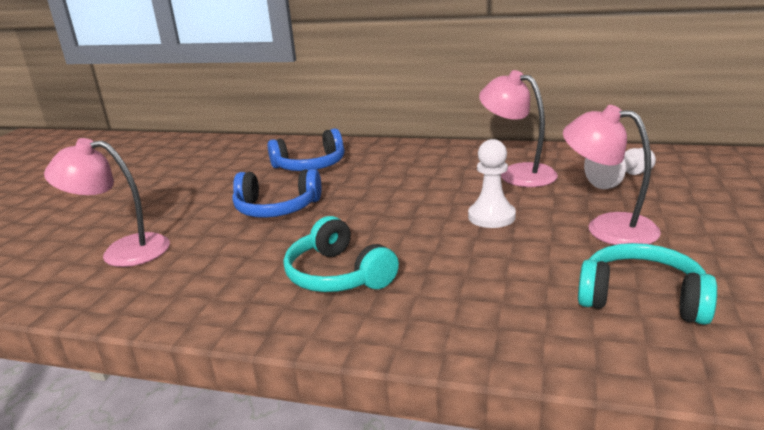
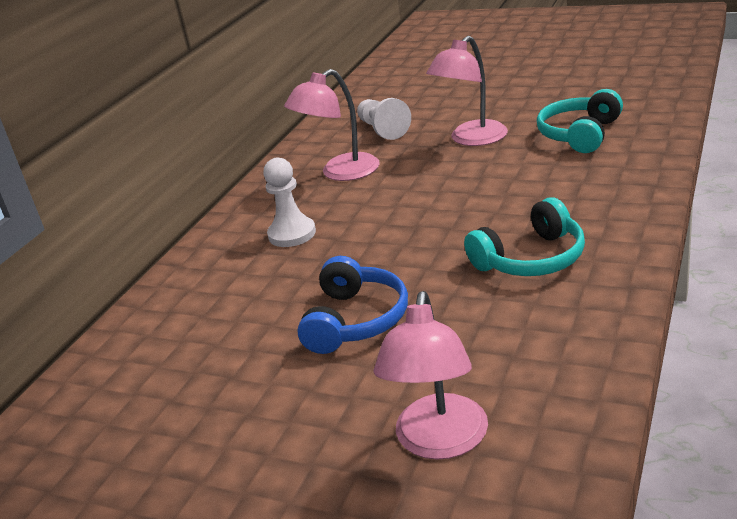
camera: 80 degrees left, 5 degrees up
blue headphones [267,128,345,171] -> none
white pawn [468,139,516,228] -> white pawn moved to [263,157,316,247]

